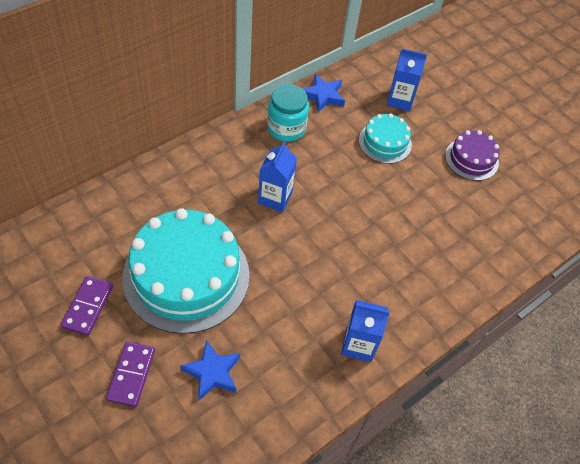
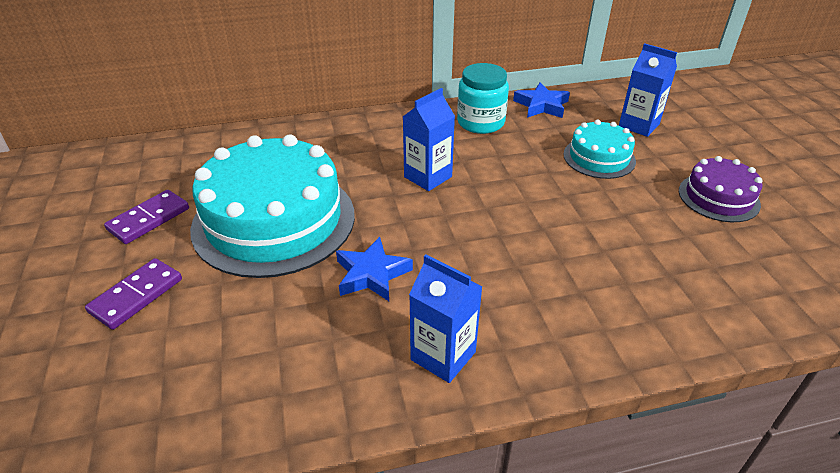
camera: 30 degrees right, 15 degrees down
blue star [180,340,240,401] -> blue star moved to [336,237,413,301]

